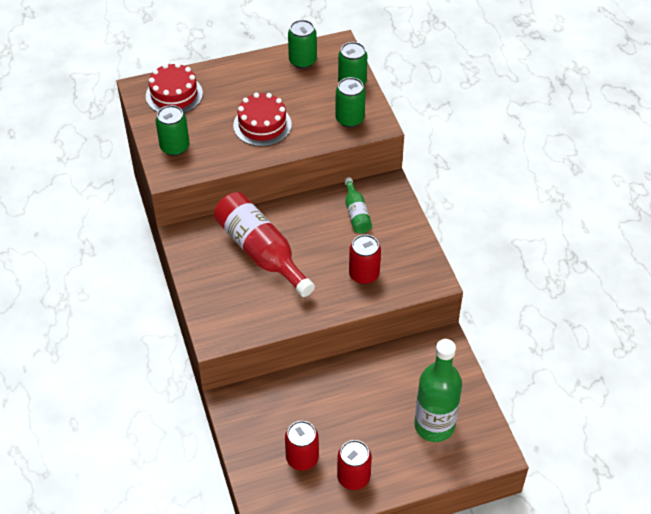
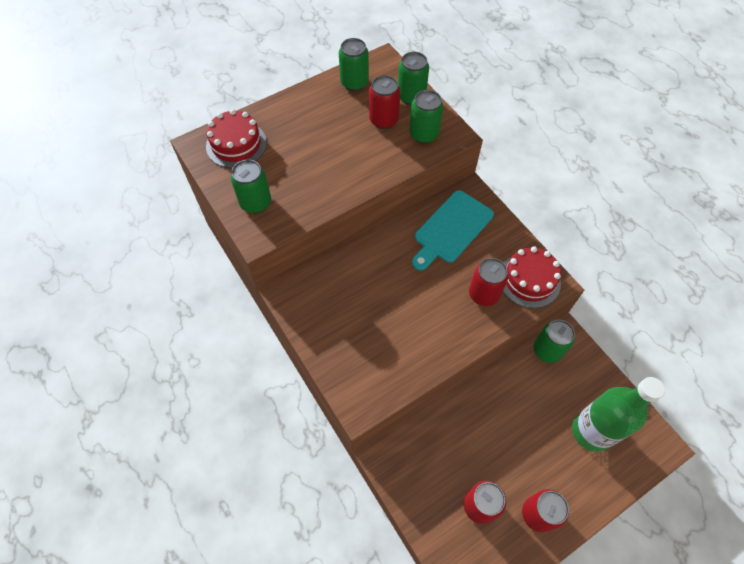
camera: 15 degrees left, 10 degrees up
red bottle [214,192,315,297] -> none
red cake [233,93,292,146] -> red cake moved to [503,246,561,308]
green bottle [344,177,372,233] -> turquoise cutting board [412,190,494,270]
none -> red can [369,75,400,129]
none -> green can [534,320,575,363]

